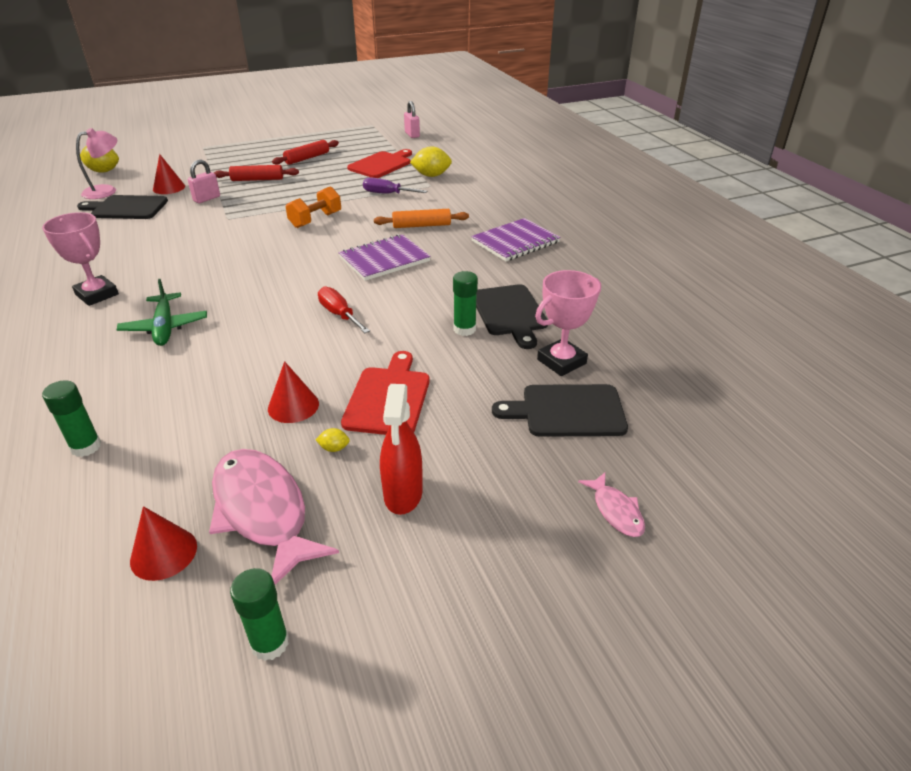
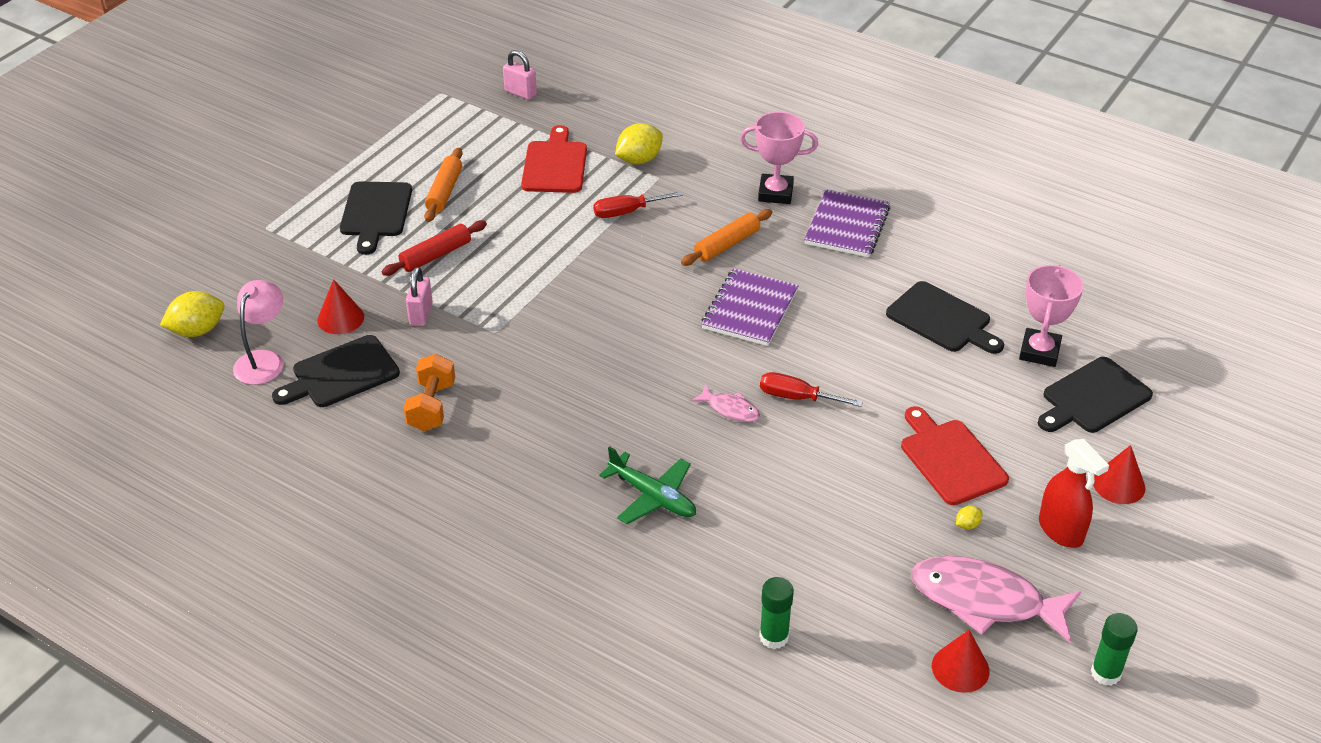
camera: 35 degrees left, 5 degrees up
pink trophy [42,212,119,306] -> pink trophy moved to [740,112,818,204]
red cone [268,361,319,423] -> red cone moved to [1093,445,1145,504]
red rolling pin [272,140,339,165] -> orange rolling pin [424,148,463,222]
orange dumbbell [286,186,341,228] -> orange dumbbell moved to [403,354,455,431]
purple screwdriver [363,177,427,194] -> red screwdriver [593,191,683,218]
green glue stick [453,271,478,336] -> none
pink fish [578,473,645,537] -> pink fish moved to [691,385,760,422]
none -> black cutting board [340,181,412,255]

